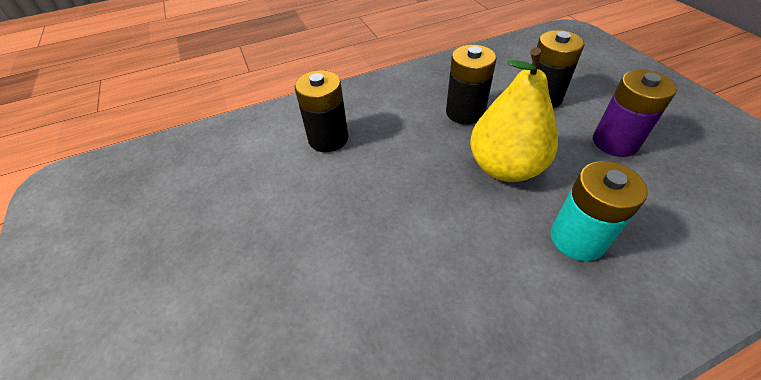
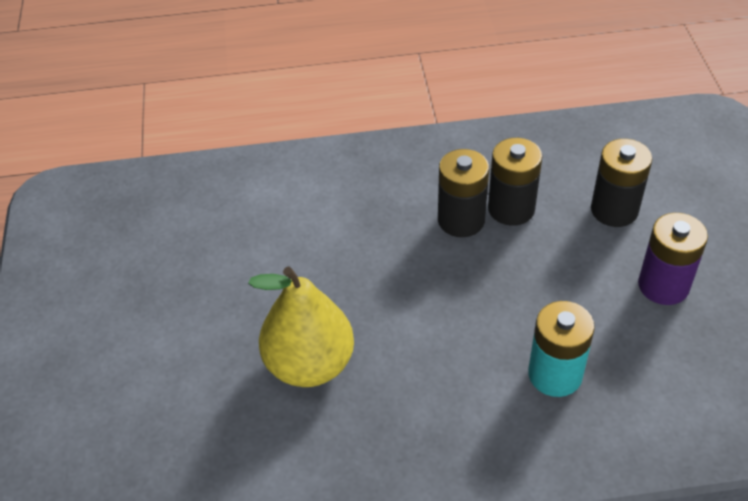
camera: 15 degrees right, 0 degrees up
black battery [295,70,348,152] -> black battery moved to [438,149,489,237]
yellow pear [470,47,558,182] -> yellow pear moved to [248,267,354,387]

